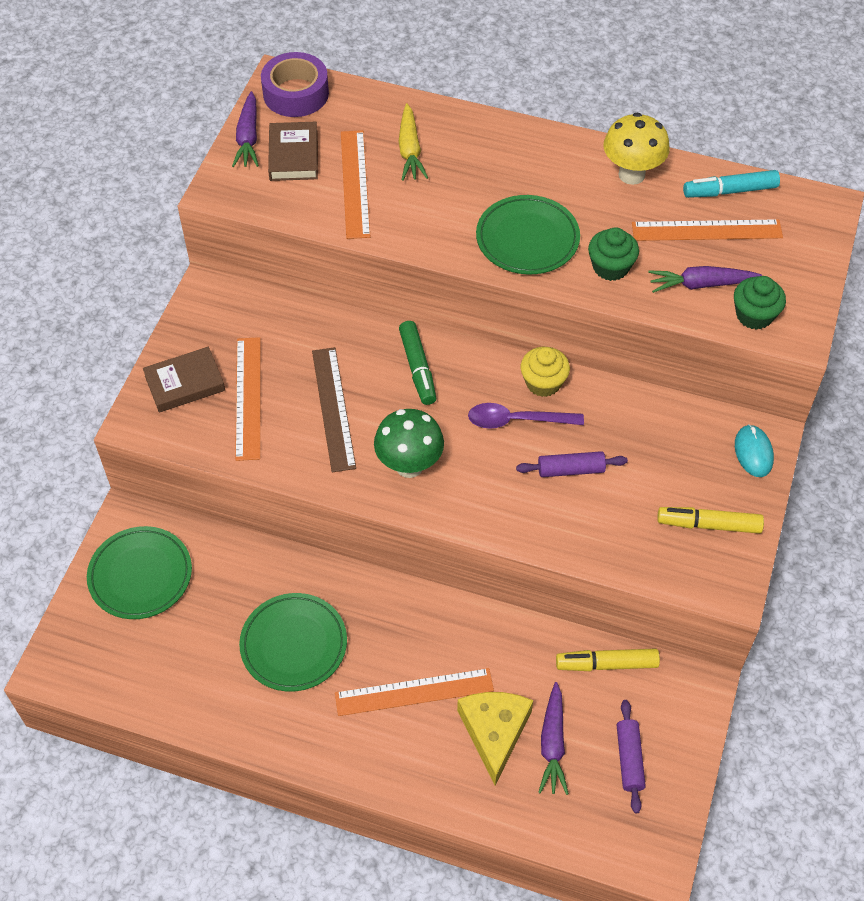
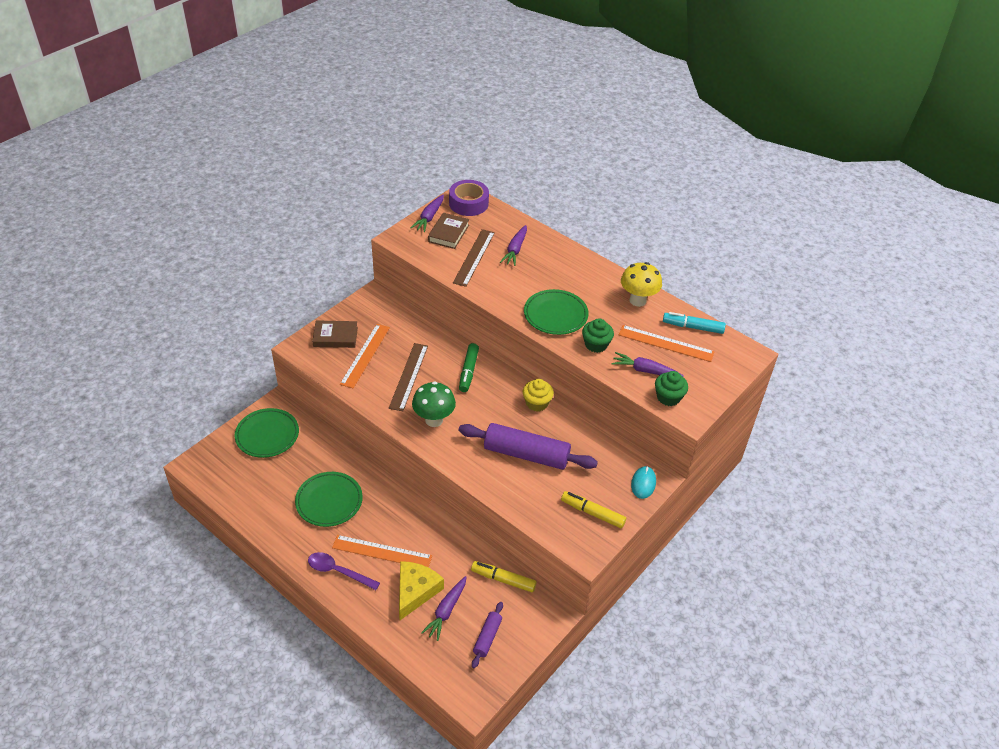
camera: 20 degrees right, 10 degrees down
orange ruler [341,130,370,239] -> brown ruler [453,229,495,287]
yellow carrot [399,103,428,181] -> purple carrot [500,225,527,266]
purple spoon [468,403,584,429] -> purple spoon moved to [308,552,380,590]
purple rolling pin [516,451,628,477] -> purple rolling pin [458,423,598,470], size x2.00

